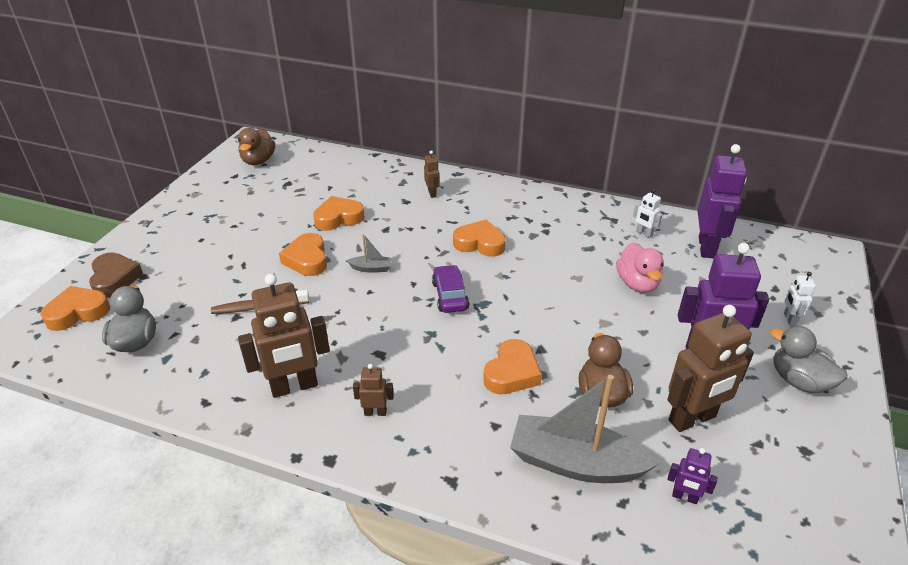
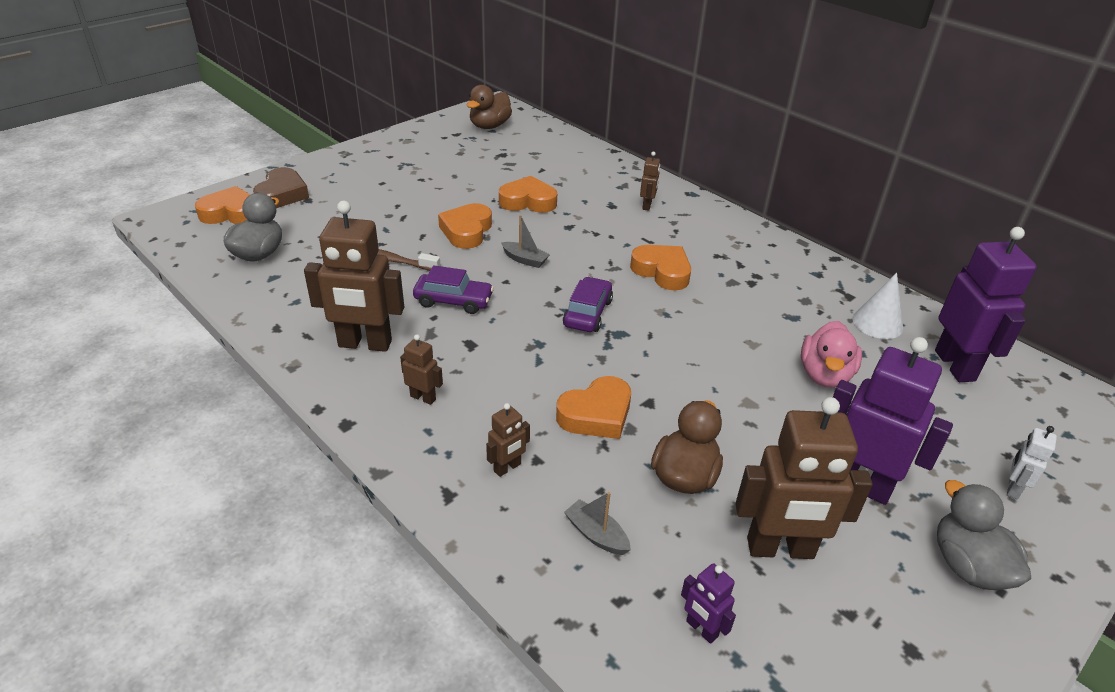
camera: 25 degrees right, 0 degrees up
grey boat [510,375,659,483] -> grey boat [564,492,631,555], size x0.43
white robot [633,189,662,238] -> white cone [853,272,903,339]
purple robot [698,144,747,259] -> purple robot turned 45 degrees counterclockwise [935,227,1037,382]
none -> purple car [413,265,494,314]
none -> brown robot [486,403,530,477]

